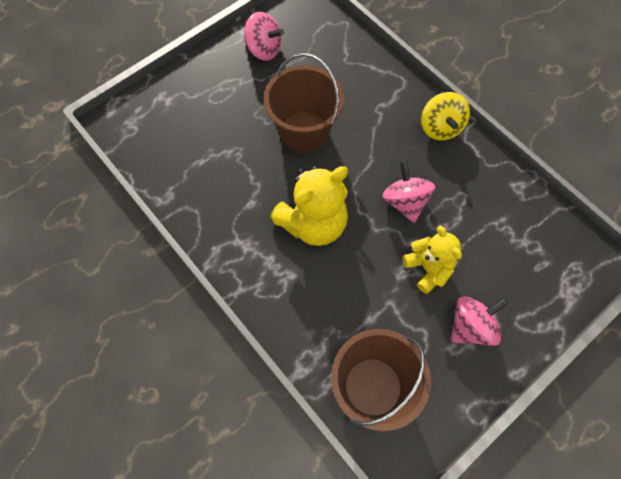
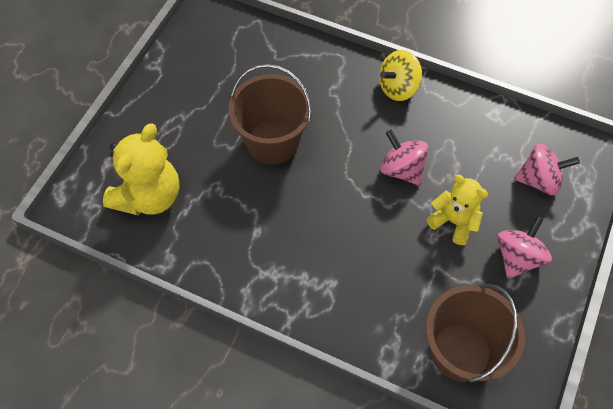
camera: 25 degrees left, 5 degrees down
pink spinning top [244,12,284,61] -> pink spinning top moved to [514,143,580,195]
yellow teddy bear [270,166,348,246] -> yellow teddy bear moved to [103,124,179,215]
yellow spinning top [421,92,470,140] -> yellow spinning top turned 90 degrees clockwise [379,50,422,101]

